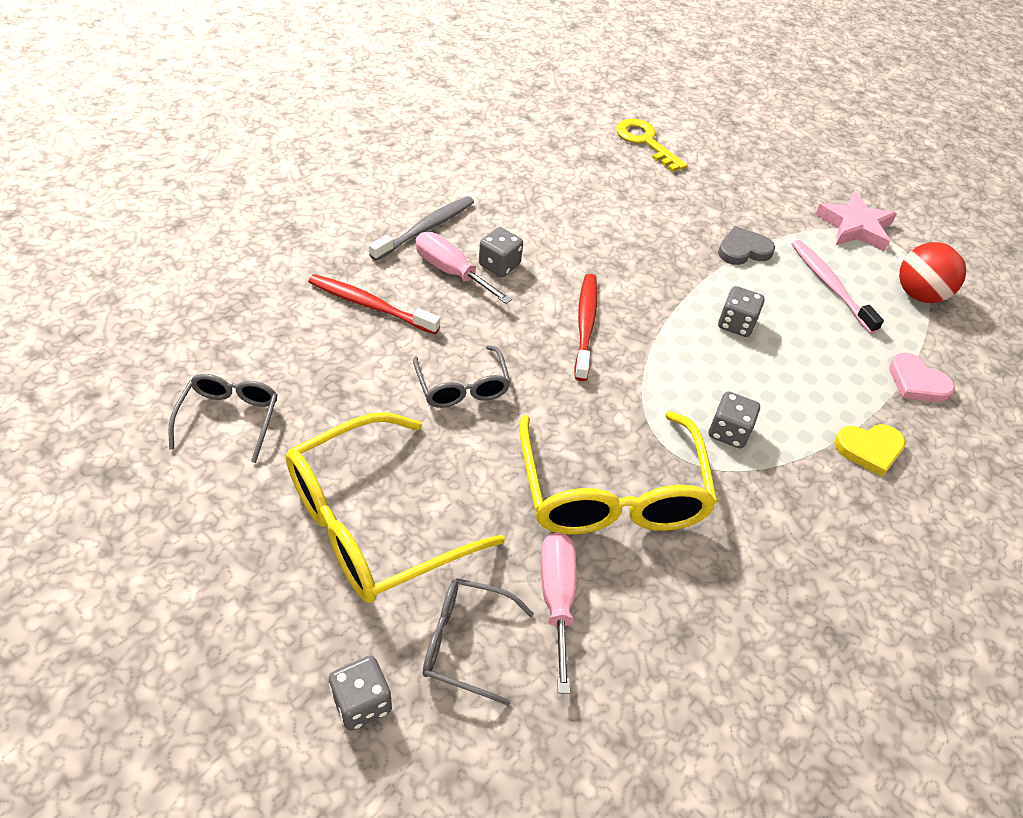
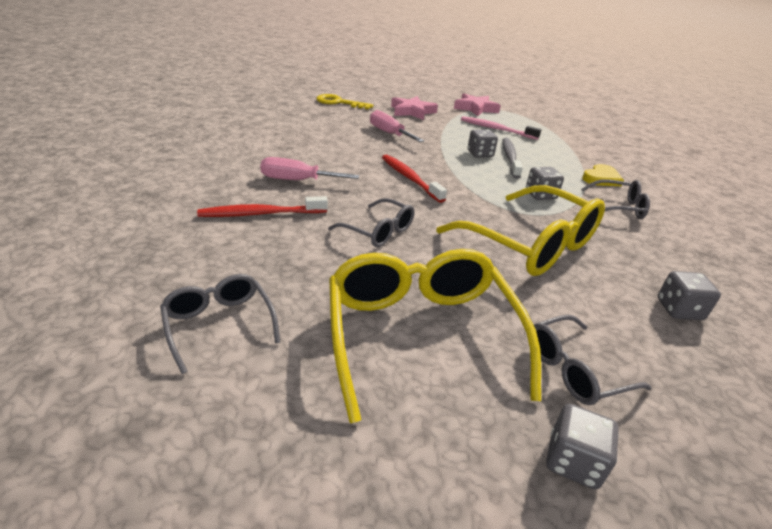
camera: 35 degrees left, 15 degrees down
yellow glasses [286,412,505,603] -> yellow glasses turned 150 degrees clockwise [329,249,541,423]
grey toothbrush [369,196,474,261] -> grey toothbrush moved to [503,138,523,179]
grey dice [479,227,523,277] -> grey dice moved to [658,271,721,320]
pink screwdriver [541,532,576,694] -> pink screwdriver moved to [370,110,424,142]
grey heart [718,226,775,265] -> none
pink heart [889,353,955,402] -> none
red ball [899,242,966,303] -> none
none -> pink star [391,96,438,120]
none -> grey glasses [581,179,650,219]

